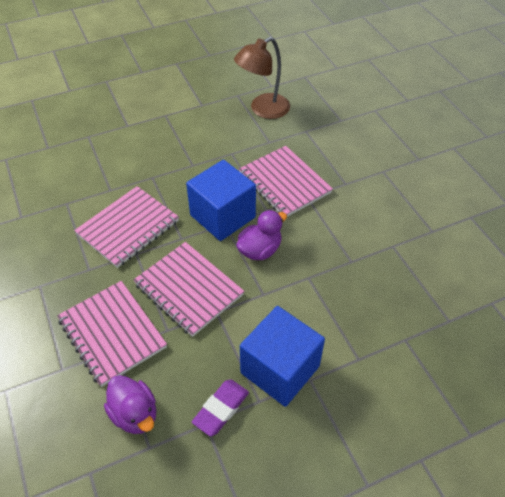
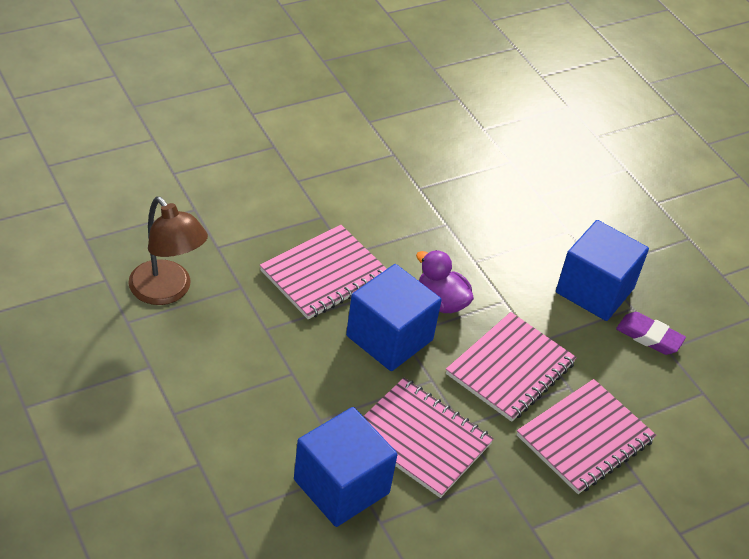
camera: 100 degrees left, 5 degrees down
purple duck [104,375,156,434] -> none
none -> blue cube [294,407,398,527]

